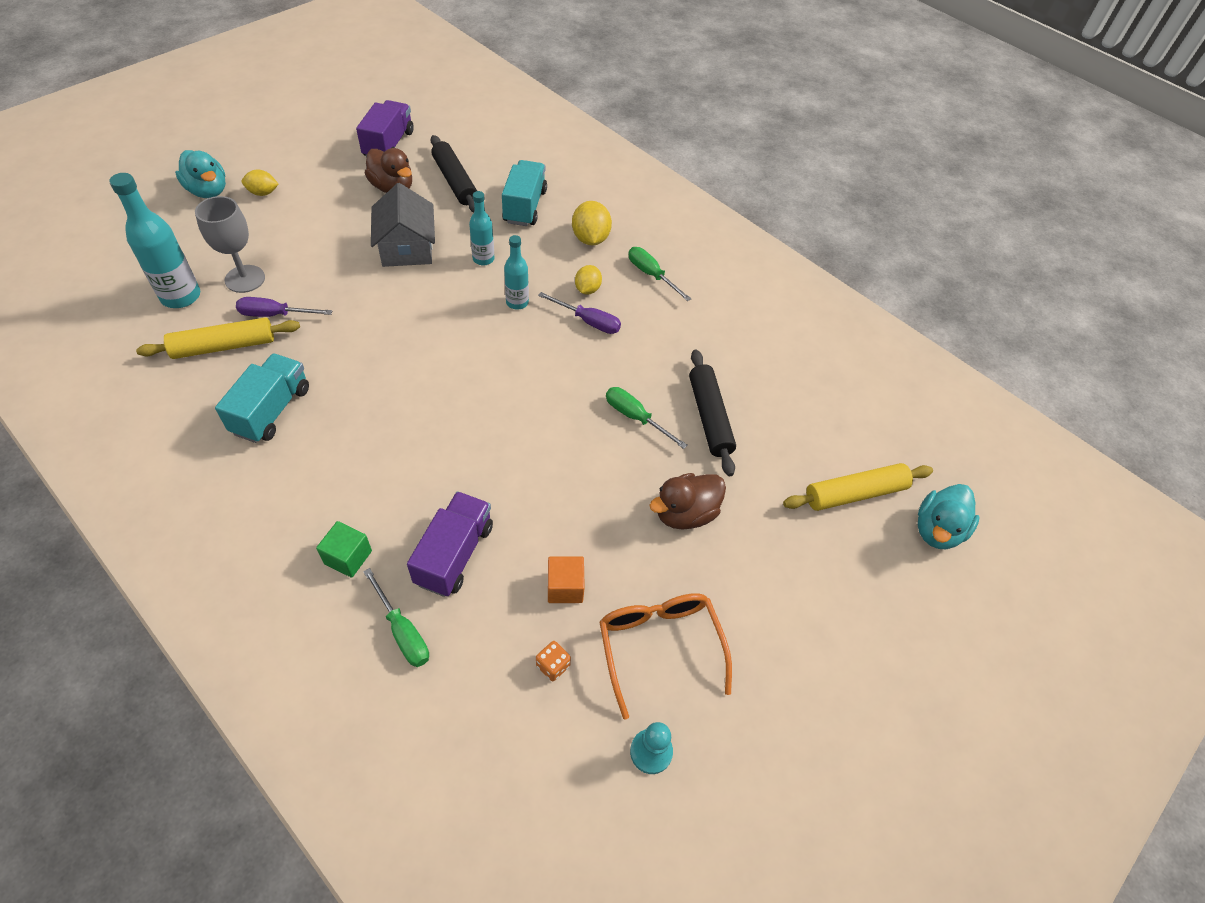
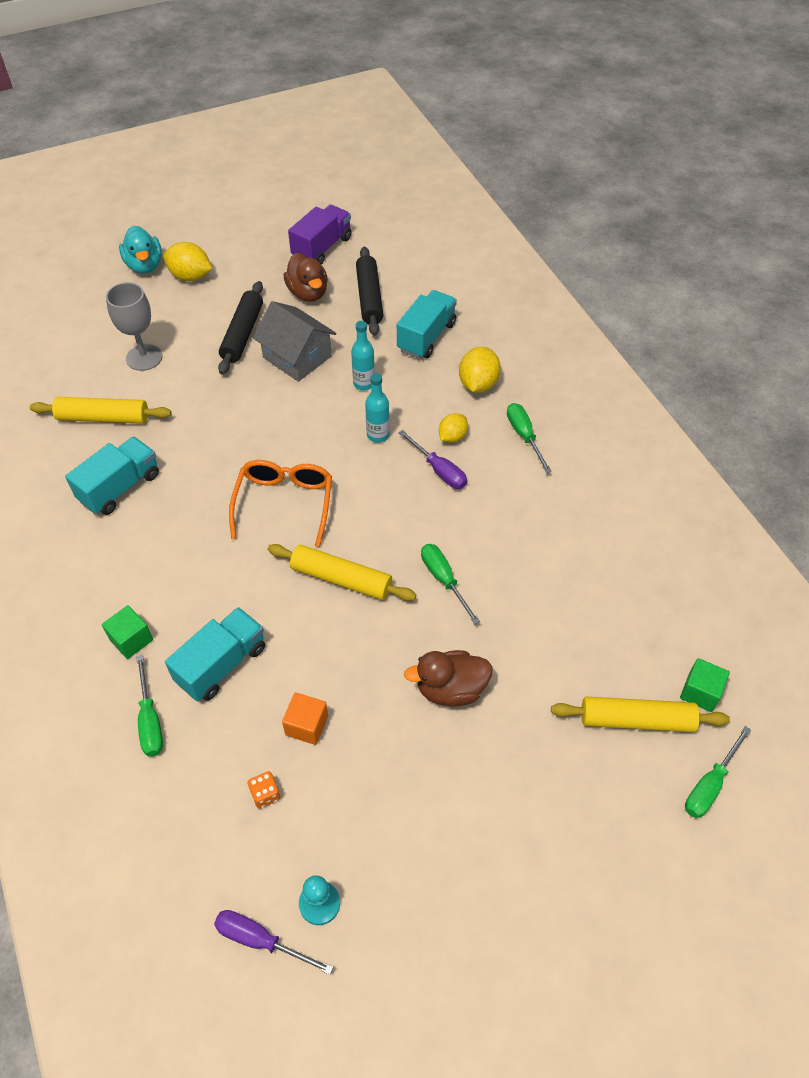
camera: 25 degrees right, 0 degrees up
turquoise bottle [109,173,200,308] -> none
purple screwdriver [236,297,332,317] -> purple screwdriver moved to [214,910,333,975]
yellow lemon [242,169,278,196] -> yellow lemon [163,242,212,281], size x1.56
grey house [371,183,435,267] -> grey house turned 60 degrees counterclockwise [253,301,336,382]
purple truck [407,491,493,597] -> turquoise truck [165,607,265,701]
orange glasses [599,593,732,720] -> orange glasses moved to [229,460,332,547]
black rolling pin [689,349,736,476] -> black rolling pin moved to [218,281,263,375]
turquoise duck [918,484,980,549] -> green screwdriver [685,726,751,818]
none -> yellow rolling pin [268,544,416,601]
none -> green cube [680,658,730,712]

